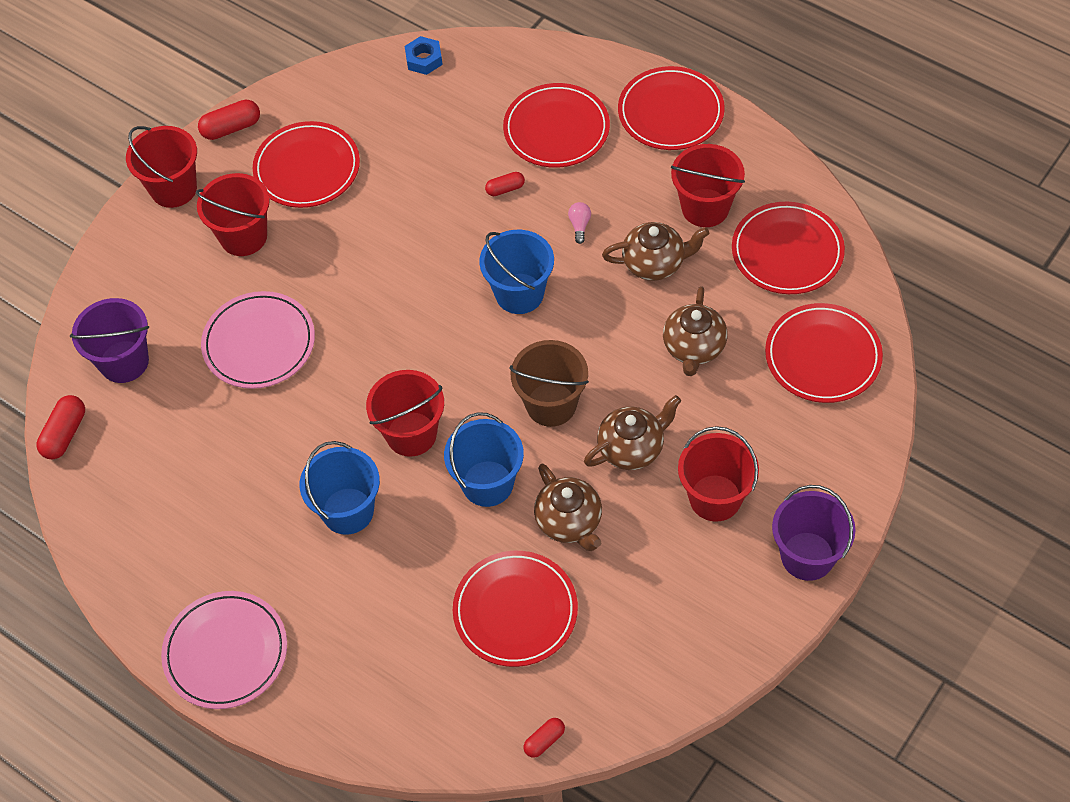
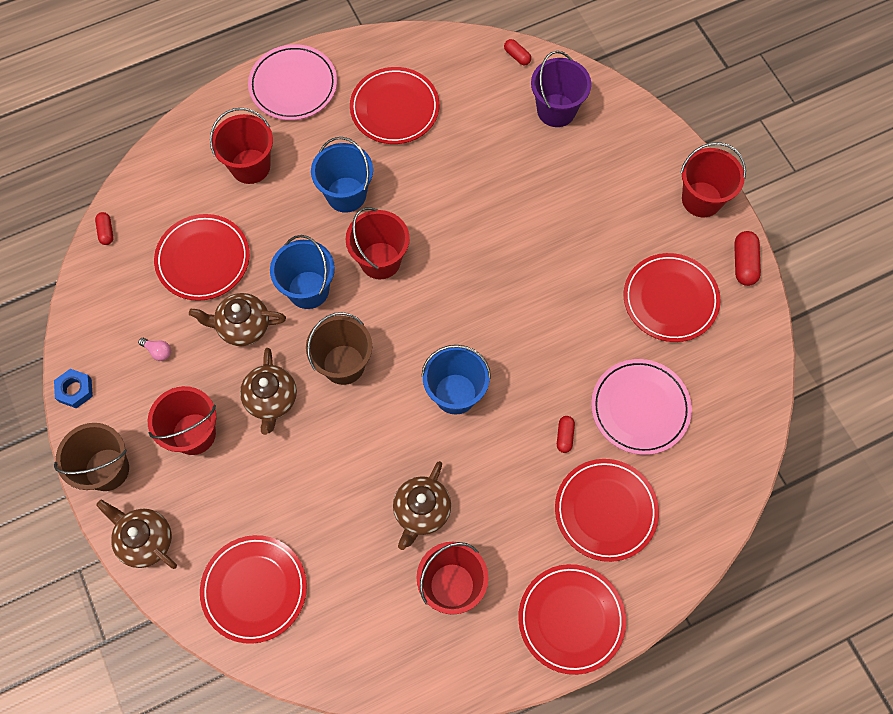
camera: 115 degrees right, 10 degrees up
red capsule [36,395,85,459] -> red capsule [504,39,531,65], size x0.62
red bucket [196,173,270,256] -> red bucket moved to [210,108,273,184]
pink plate [201,291,315,389] -> pink plate moved to [591,359,692,455]
blue nut [405,36,443,75] -> blue nut moved to [54,369,93,409]
pink light bulb [568,202,591,244] -> pink light bulb moved to [138,338,171,361]
brown teapot [663,286,727,376] -> brown teapot moved to [96,500,177,569]
red plate [732,202,845,294] -> red plate moved to [350,67,440,144]
purple bucket [772,485,856,581] -> brown bucket [54,423,129,491]

